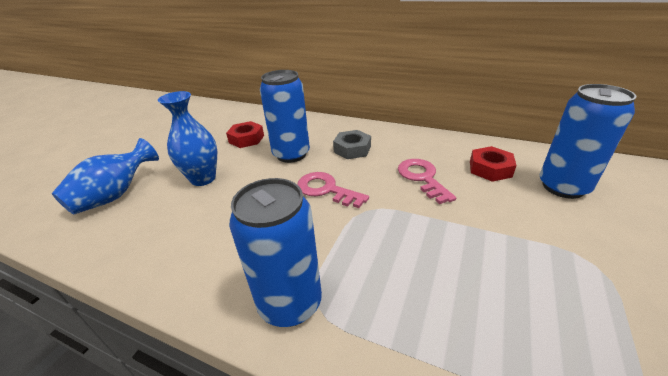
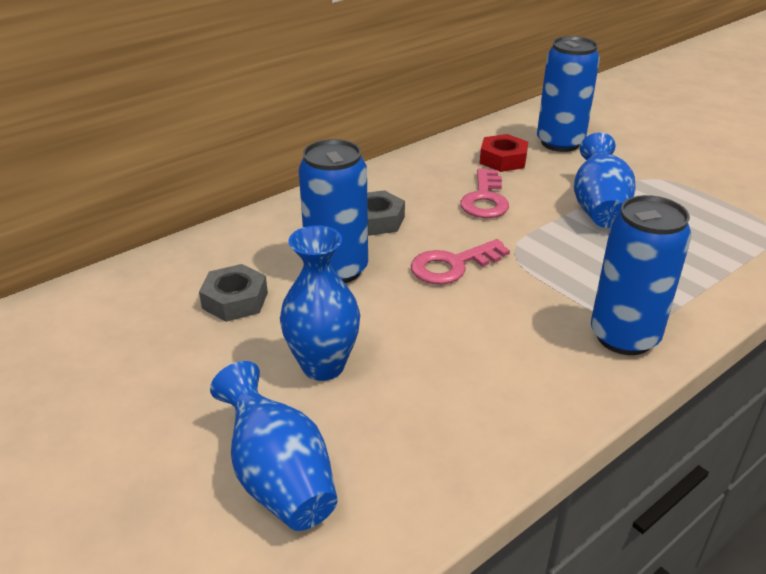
camera: 65 degrees left, 0 degrees up
red nut [226,121,264,148] -> grey nut [199,264,268,322]
pink key [398,159,456,204] -> pink key turned 90 degrees counterclockwise [460,168,509,218]
none -> blue vase [574,132,635,228]

